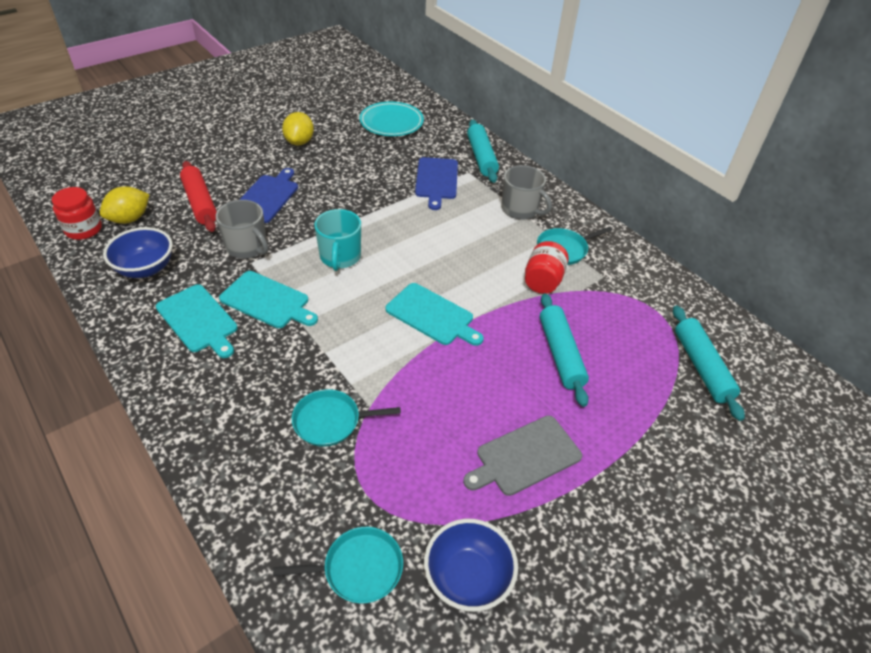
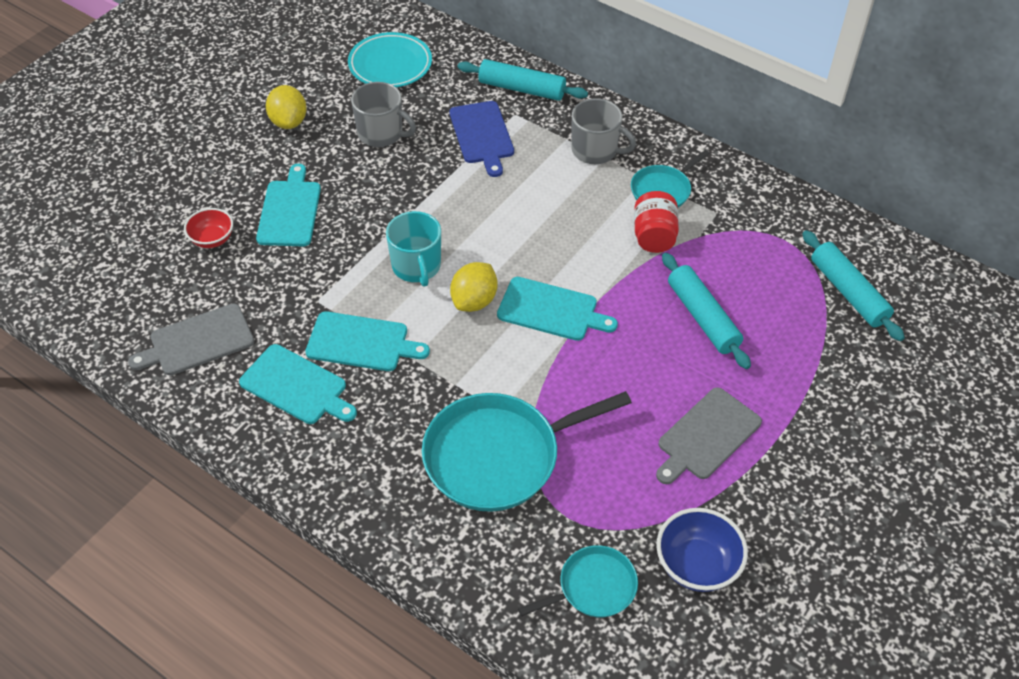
camera: 15 degrees left, 5 degrees up
red jar [52,187,102,240] -> none
yellow lemon [100,186,150,224] -> yellow lemon moved to [450,262,498,312]
blue bowl [103,227,173,278] -> grey cutting board [128,303,254,375]
red rolling pin [180,161,217,232] -> red bowl [184,208,233,248]
grey mug [216,200,268,259] -> grey mug moved to [351,82,416,147]
blue cutting board [239,168,298,223] -> turquoise cutting board [256,164,321,246]
turquoise pan [292,389,401,447] -> turquoise pan [422,391,632,512], size x1.87
turquoise rolling pin [467,119,499,183] -> turquoise rolling pin turned 45 degrees counterclockwise [458,59,588,101]

